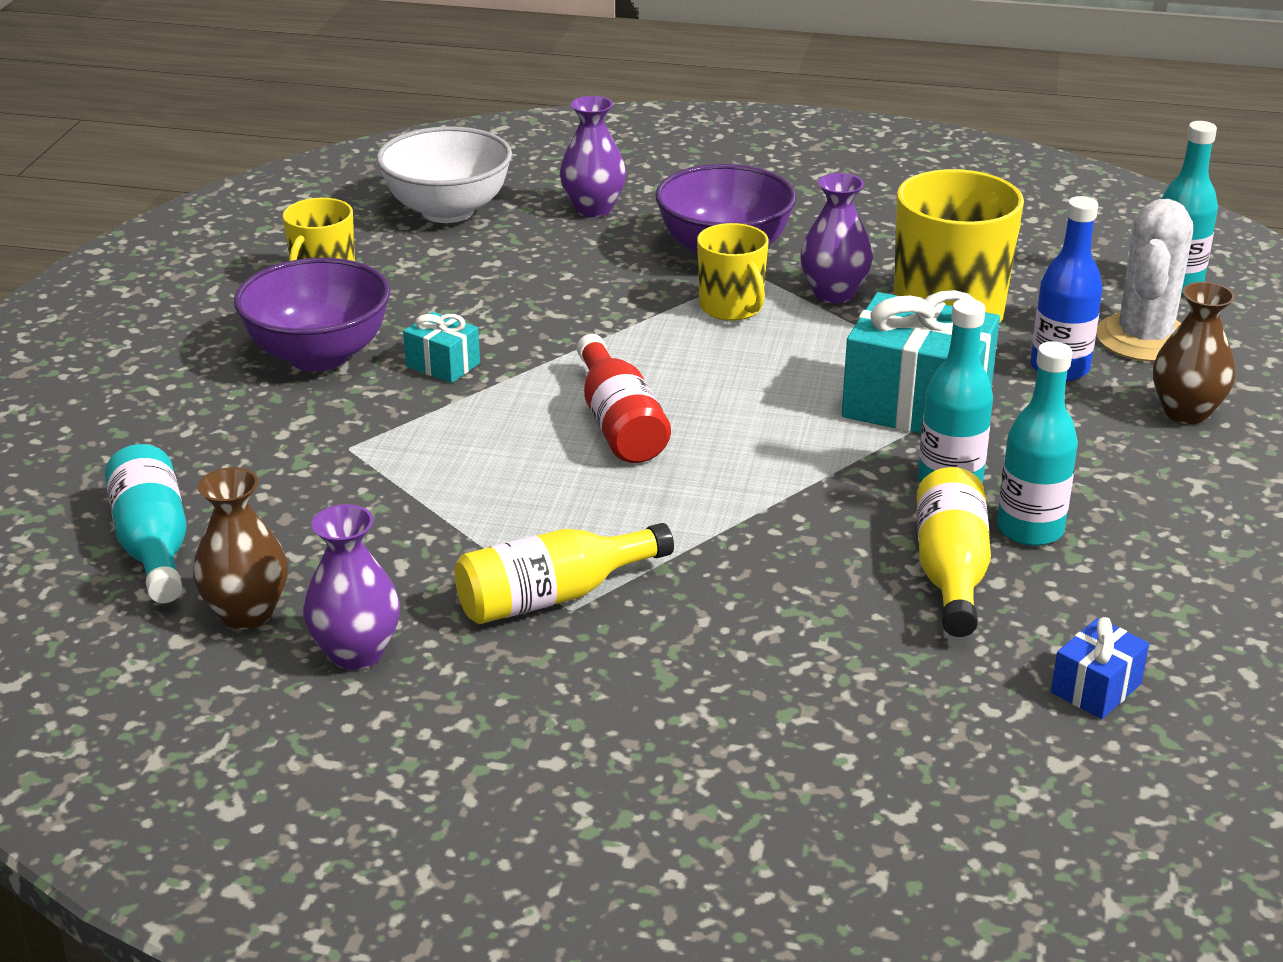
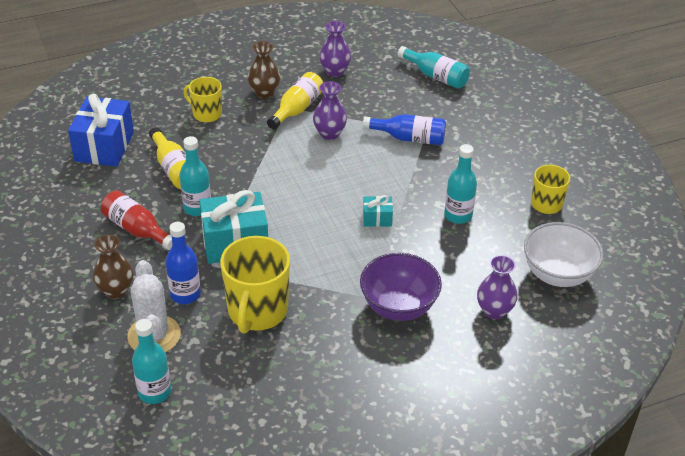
camera: 145 degrees right, 10 degrees up
brown vase [193,467,288,629] -> brown vase moved to [248,41,280,98]
purple bowl [234,258,390,371] -> none
turquoise gift [403,312,480,383] -> turquoise gift moved to [363,195,393,227]
red bottle [577,334,671,463] -> red bottle moved to [101,191,172,250]
yellow mug [697,223,769,321] -> yellow mug moved to [183,77,222,122]
purple vase [800,173,873,304] -> purple vase moved to [313,81,347,140]
turquoise bottle [997,341,1078,546] -> turquoise bottle moved to [444,144,477,224]
blue gift [1051,617,1149,719] -> blue gift [68,94,134,167], size x2.10
none -> blue bottle [363,114,446,145]

